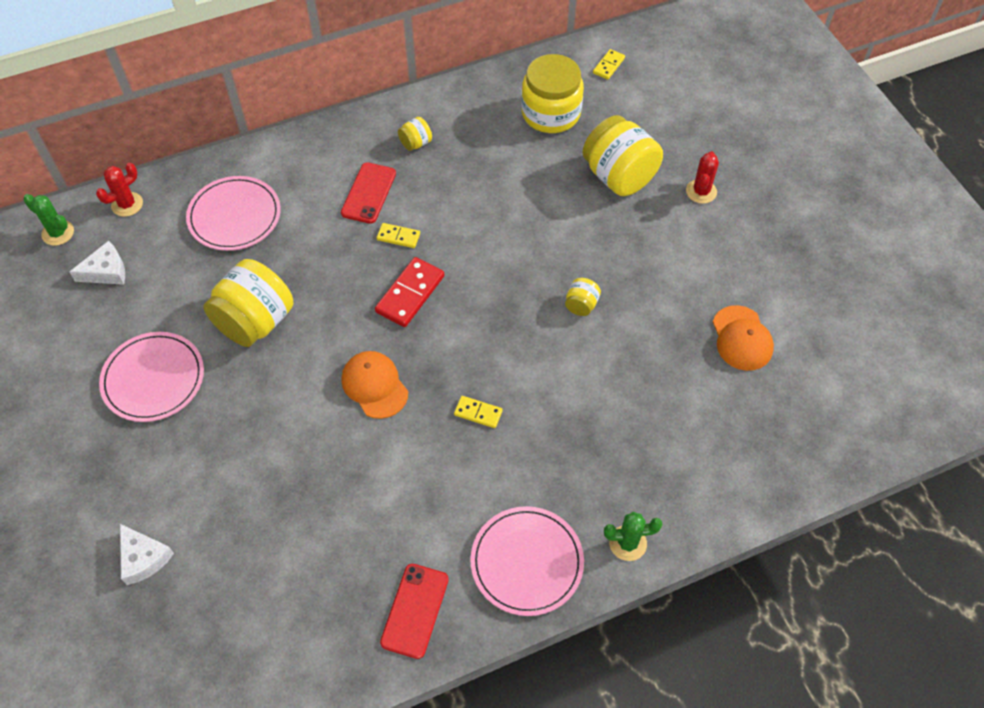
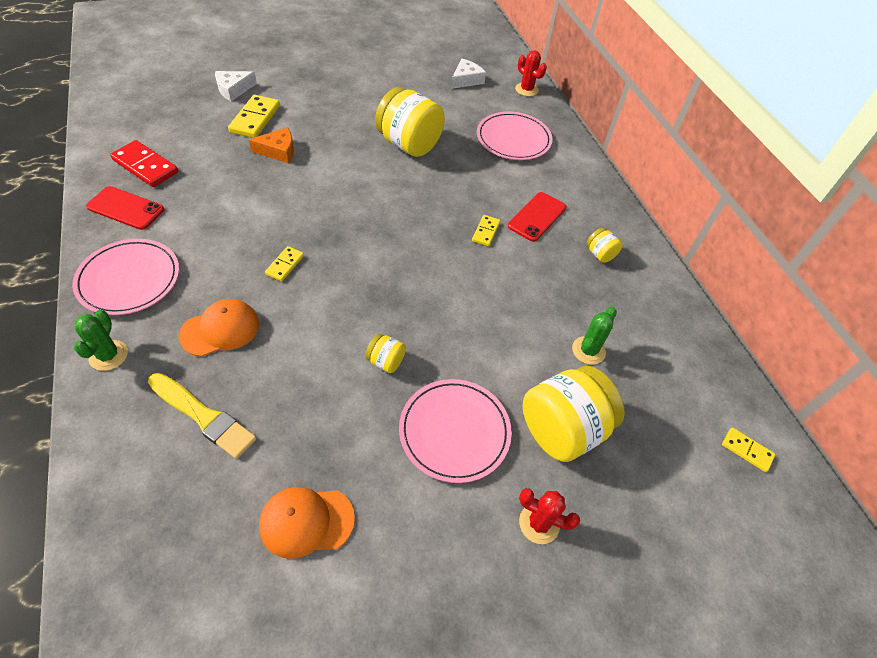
camera: 90 degrees right, 5 degrees down
green cactus [23,194,74,246] -> green cactus moved to [572,307,617,365]
white cheese [69,241,125,285] -> white cheese turned 120 degrees counterclockwise [451,59,486,89]
pink plate [99,332,204,422] -> pink plate moved to [399,379,512,483]
red phone [341,162,396,224] -> red phone turned 75 degrees counterclockwise [508,192,566,242]
orange cap [341,351,408,419] -> orange cap moved to [179,299,259,357]
red domino [375,257,444,327] -> red domino moved to [110,140,178,187]
yellow jar [521,54,584,133] -> none
none -> yellow brush [148,373,257,459]
none -> yellow domino [228,95,280,138]
none -> orange cheese [249,127,294,163]

